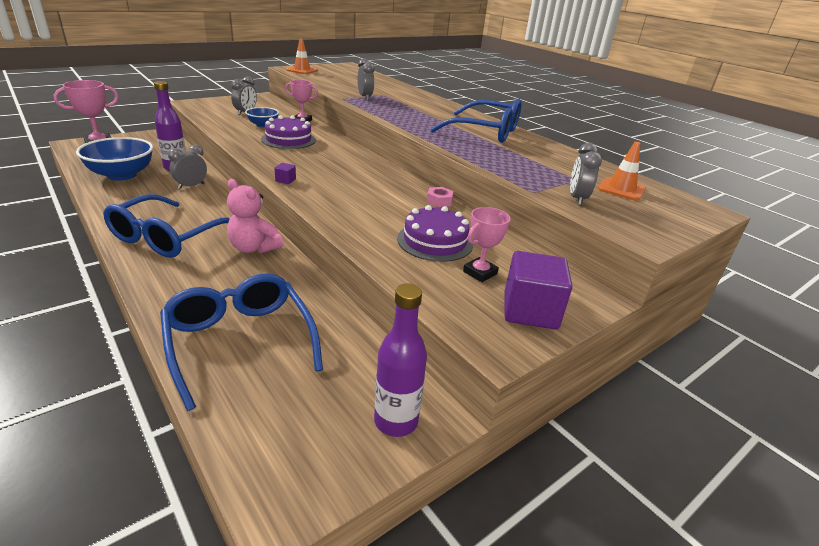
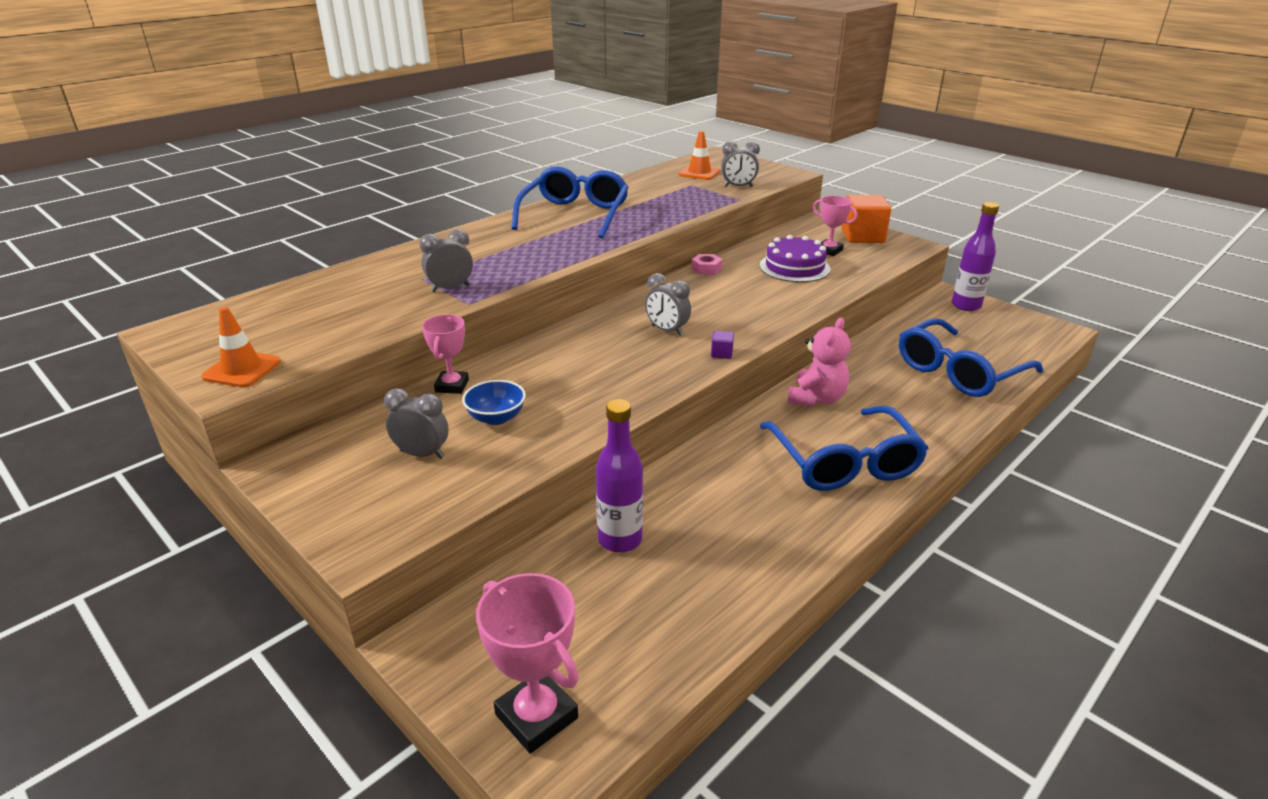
camera: 95 degrees left, 0 degrees up
blue bowl [76,137,153,181] -> none
blue glasses [103,194,230,258] -> blue glasses turned 60 degrees clockwise [760,406,928,491]
grey clock [168,145,207,189] -> grey clock moved to [645,273,691,336]
purple cake [261,115,316,149] -> none
purple cube [505,251,572,330] -> orange cube [841,195,891,243]

